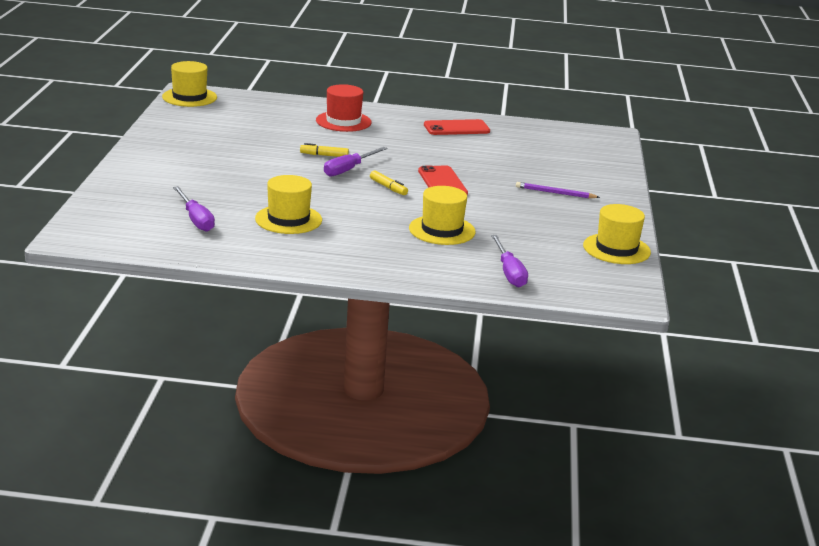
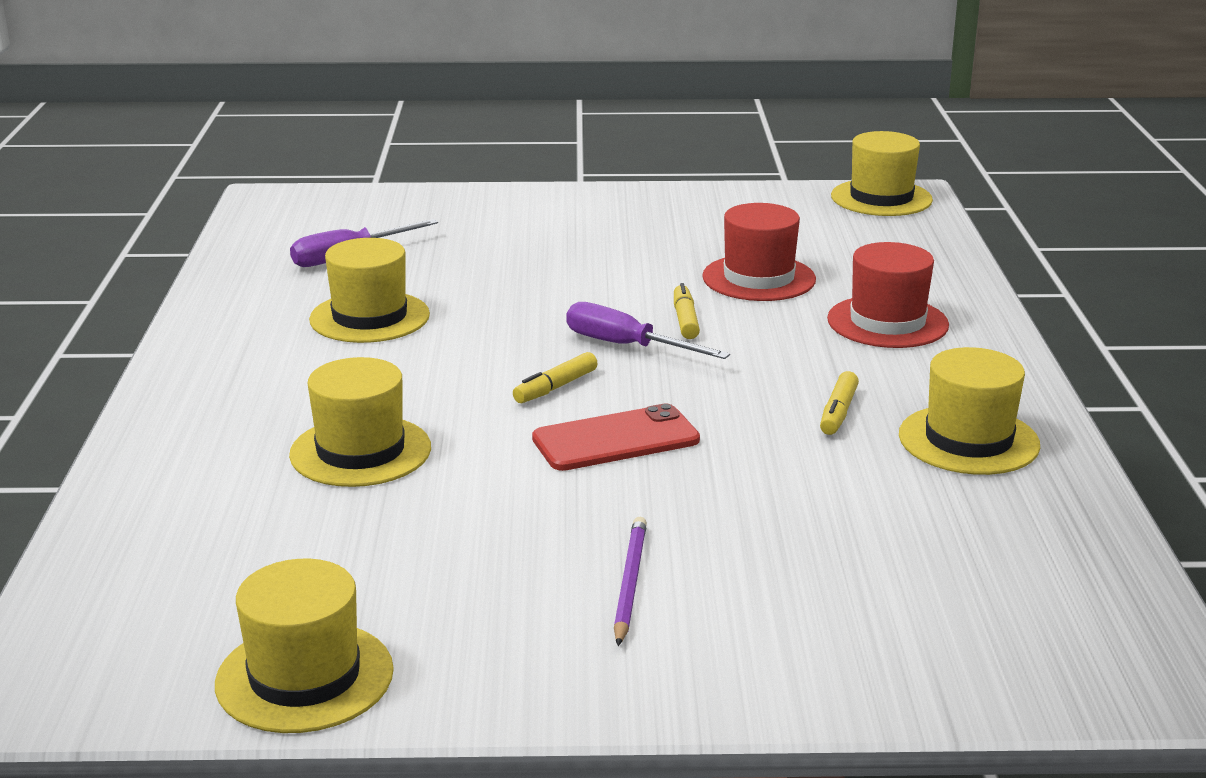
camera: 85 degrees right, 0 degrees up
red phone [424,119,490,135] -> yellow hat [899,347,1040,475]
purple screwdriver [491,235,528,288] -> none
none -> red hat [702,203,816,301]
none -> yellow marker [820,371,859,435]

